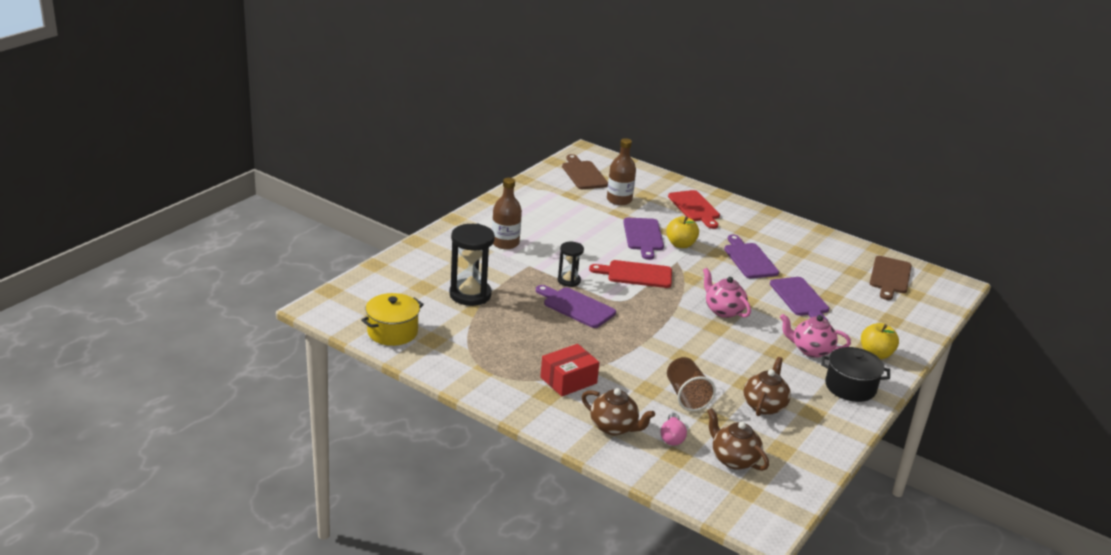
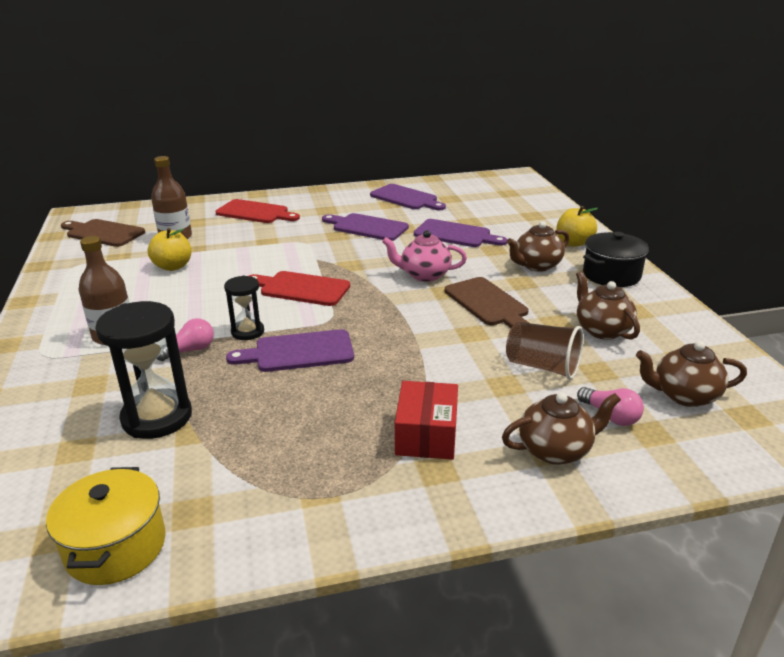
camera: 45 degrees left, 0 degrees up
red cutting board [589,260,672,288] -> red cutting board turned 60 degrees clockwise [249,271,350,306]
purple cutting board [623,218,664,260] -> purple cutting board moved to [370,184,446,210]
yellow apple [666,216,699,248] -> yellow apple moved to [148,228,191,271]
pink teapot [780,314,851,358] -> brown teapot [507,221,569,272]
brown cutting board [870,256,912,300] -> brown cutting board moved to [445,277,529,328]
none -> pink light bulb [157,318,214,361]

